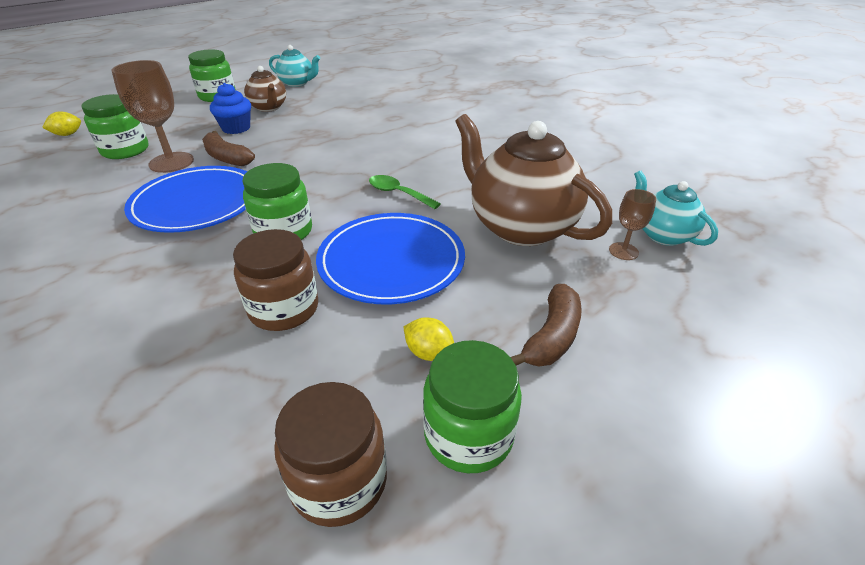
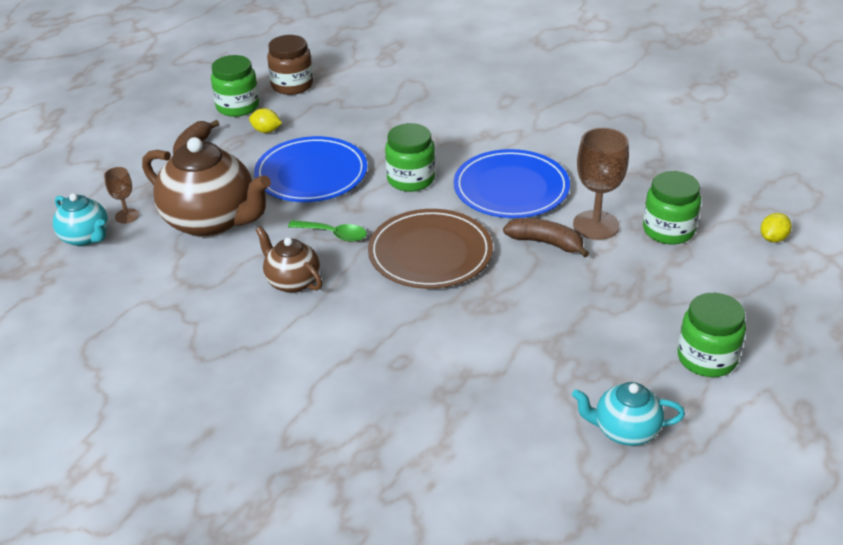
camera: 165 degrees right, 0 degrees up
blue cupcake [210,83,251,134] -> none
brown jar [233,229,318,331] -> none
brown teapot [244,66,286,112] -> brown teapot moved to [256,226,322,293]
none -> brown plate [368,209,493,289]

